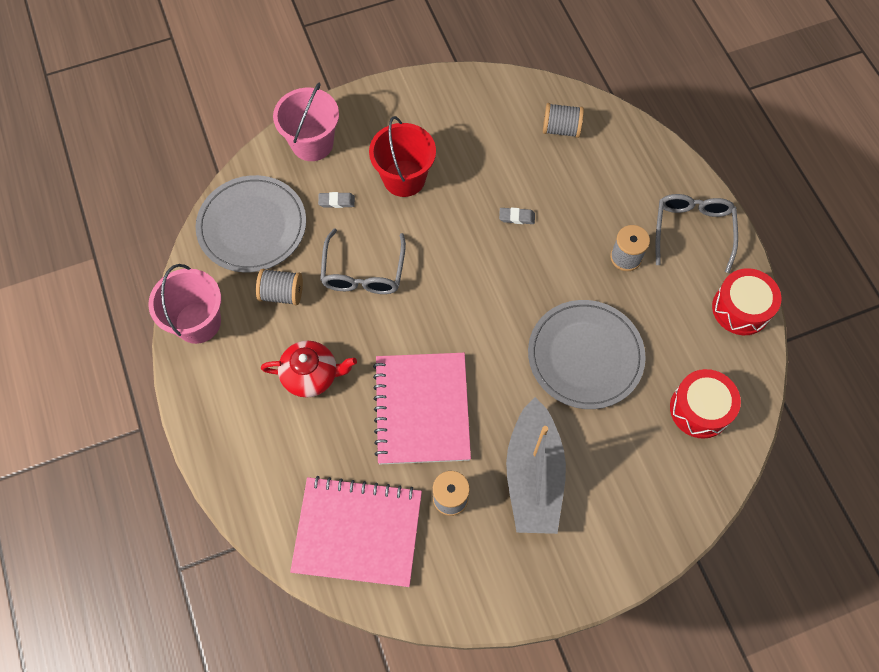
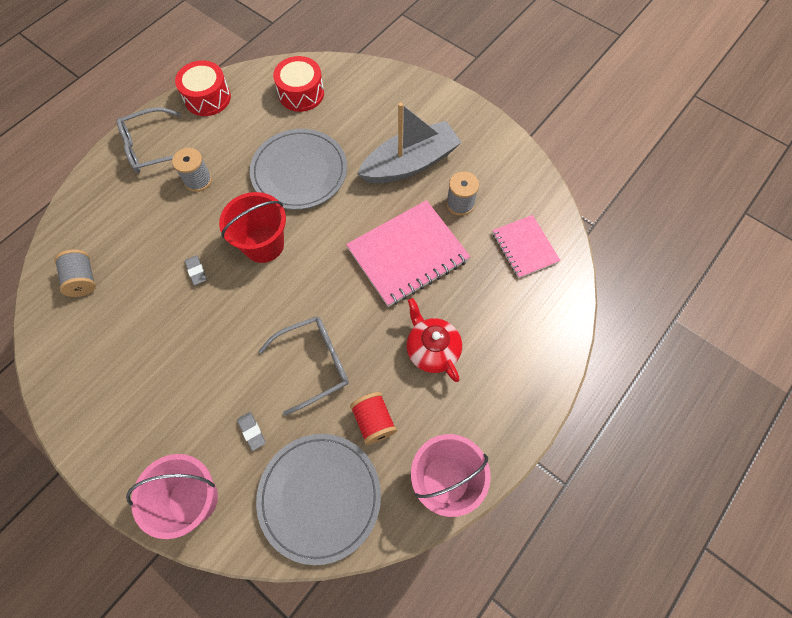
camera: 120 degrees left, 0 degrees up
grey spool [256,269,303,305] -> red spool [350,392,397,445]
pink notebook [290,476,422,587] -> pink notebook [492,215,561,279], size x0.60
red bucket [369,116,436,197] -> red bucket moved to [219,192,286,263]

